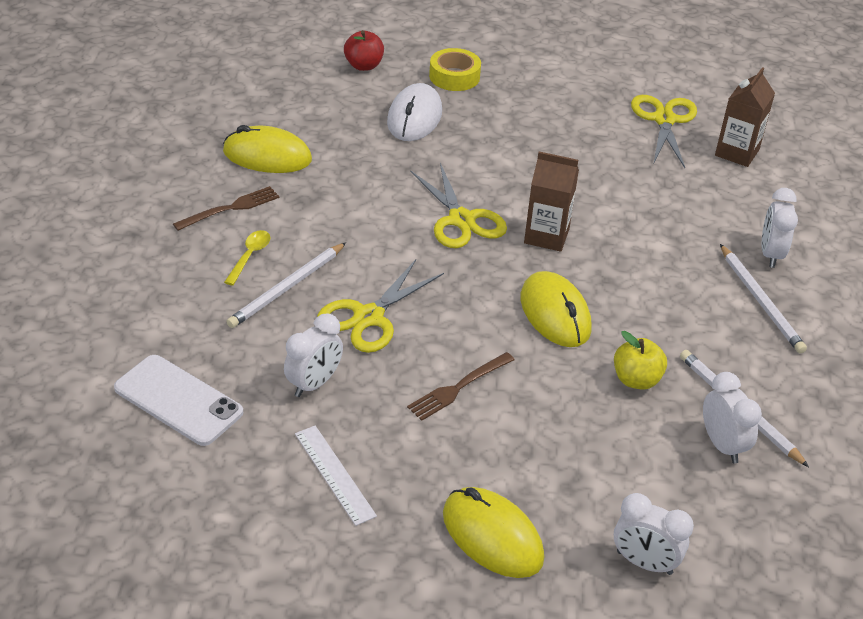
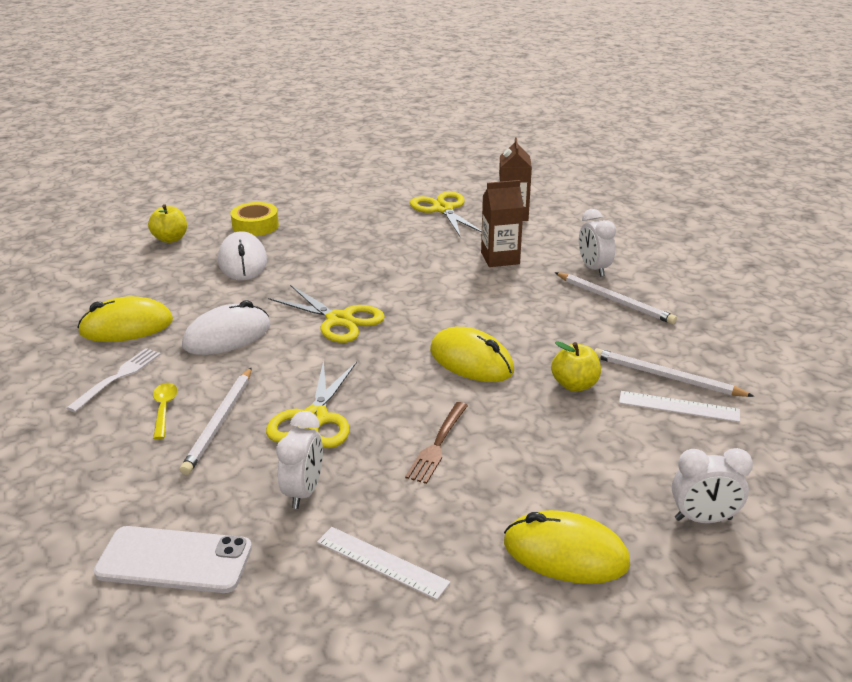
camera: 25 degrees left, 10 degrees down
brown fork [173,186,279,231] -> white fork [67,348,161,412]
red apple [344,30,384,71] -> yellow apple [148,204,187,243]
brown carton [524,151,579,252] -> brown carton moved to [481,180,524,267]
white clock [703,372,762,464] -> white ruler [619,391,740,422]
none -> white mouse [182,300,271,355]

